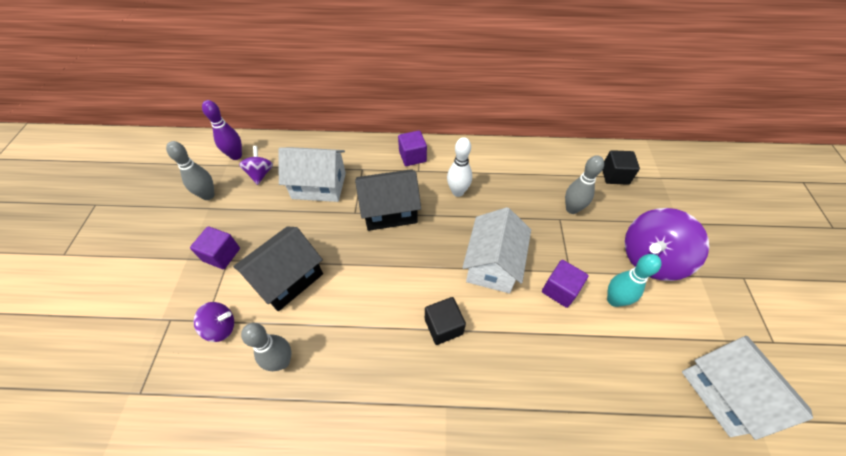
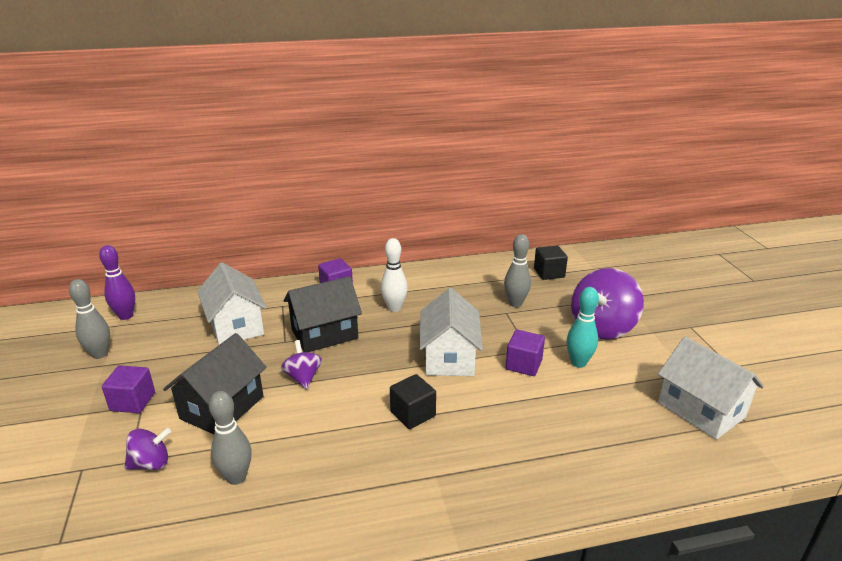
camera: 15 degrees left, 25 degrees down
purple spinning top [239,146,273,185] -> purple spinning top moved to [281,340,322,389]
white house [278,147,346,202] -> white house turned 75 degrees clockwise [197,263,267,345]

